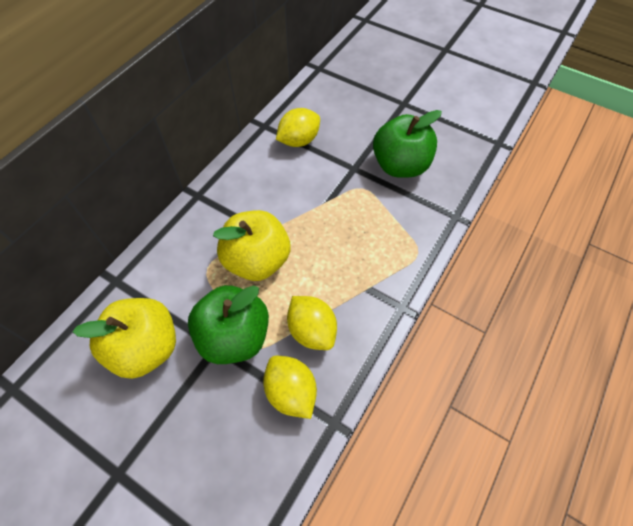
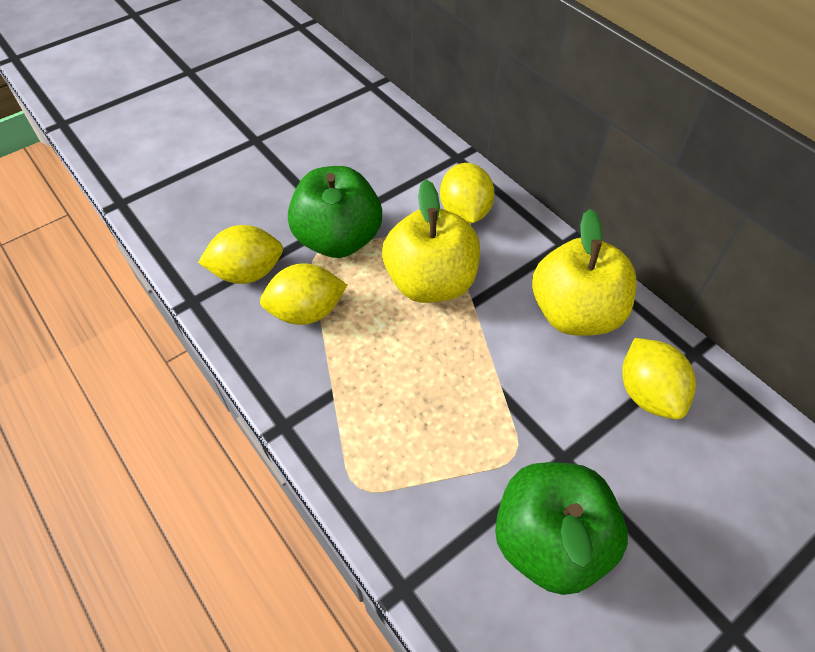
camera: 110 degrees right, 5 degrees down
yellow apple [73,298,176,379] -> yellow apple moved to [532,209,637,336]
none -> yellow lemon [440,163,495,223]

